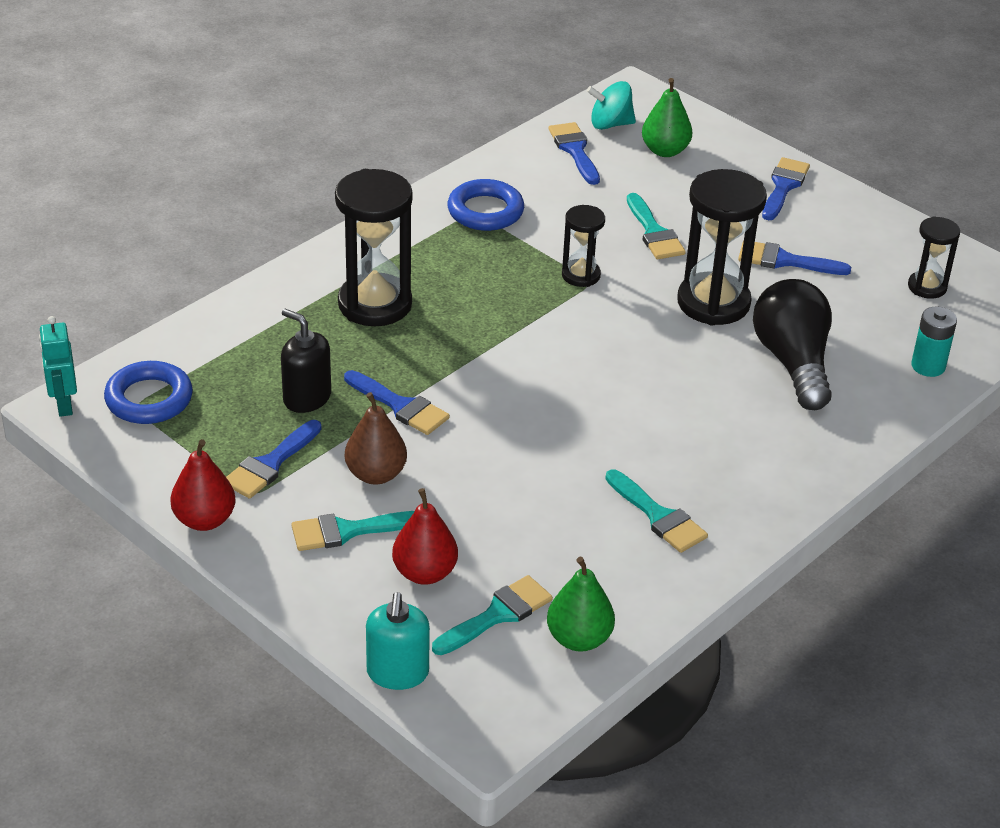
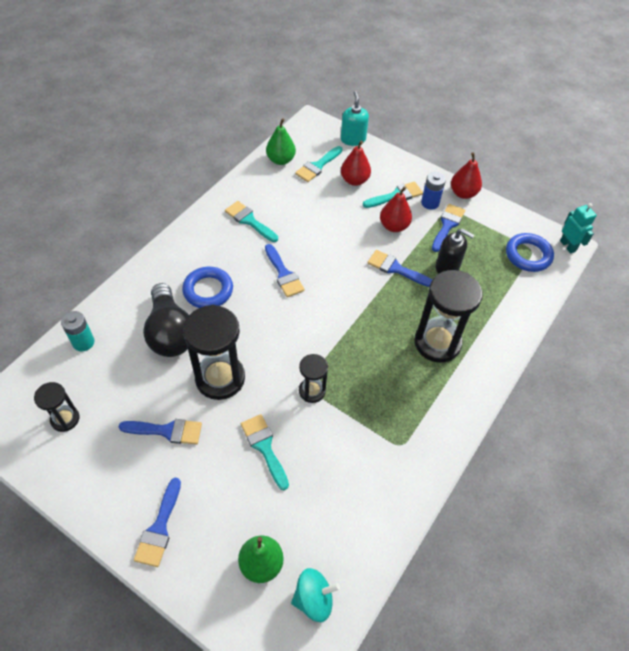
camera: 170 degrees right, 15 degrees up
brown pear [345,392,407,484] -> red pear [380,186,412,232]
blue ring [447,179,524,231] -> blue ring moved to [182,267,233,308]
blue brush [549,122,600,185] -> blue brush moved to [265,244,305,297]
none -> blue battery [421,172,446,210]

